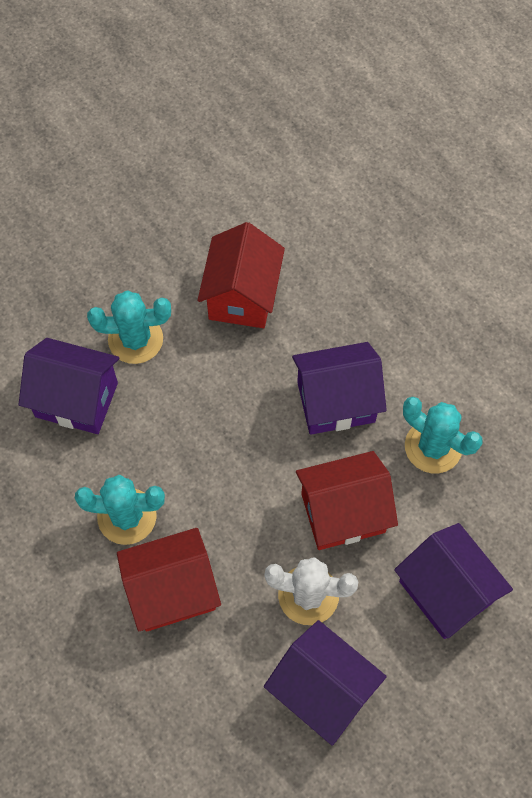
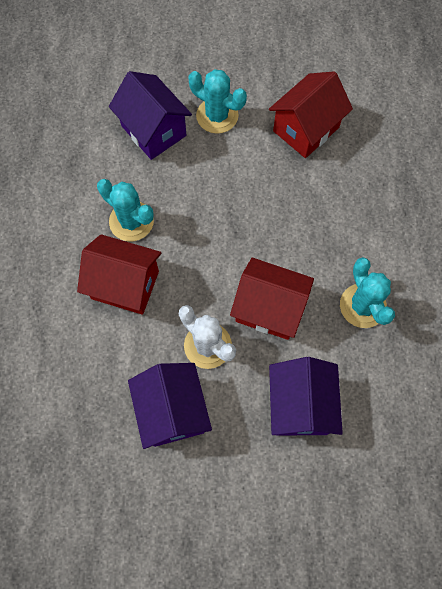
camera: 35 degrees right, 5 degrees up
purple house [292,342,387,435] -> none

